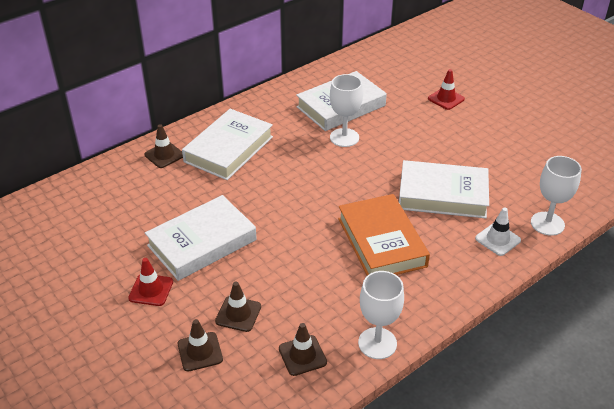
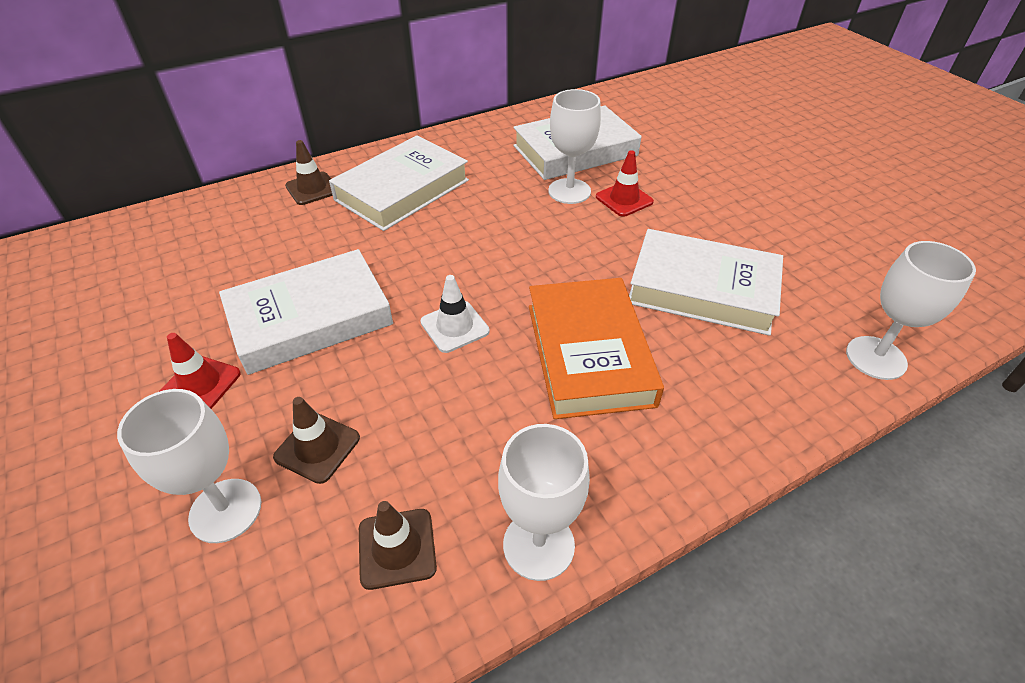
camera: 10 degrees right, 5 degrees up
brown traffic cone [178,319,223,372] -> white goblet [117,389,261,543]
red traffic cone [428,69,465,110] -> red traffic cone moved to [596,150,654,217]
white traffic cone [475,207,521,256] -> white traffic cone moved to [421,275,490,353]

